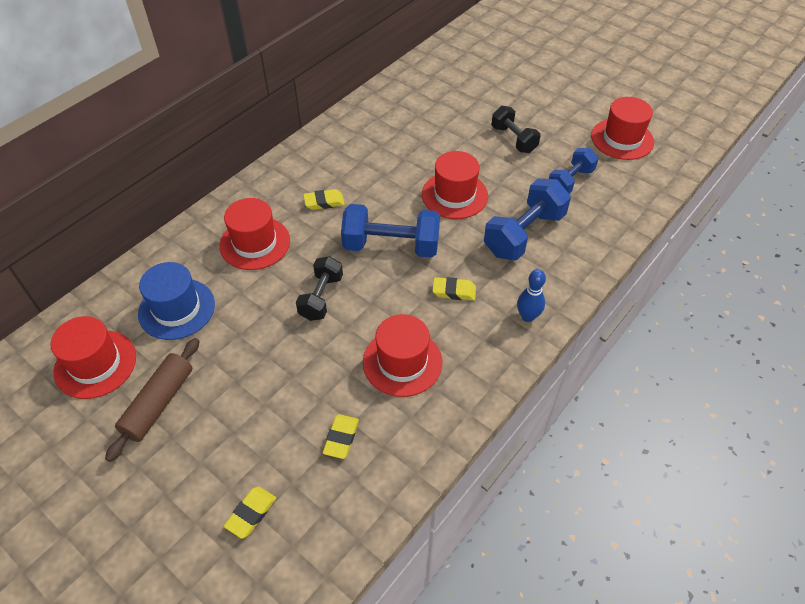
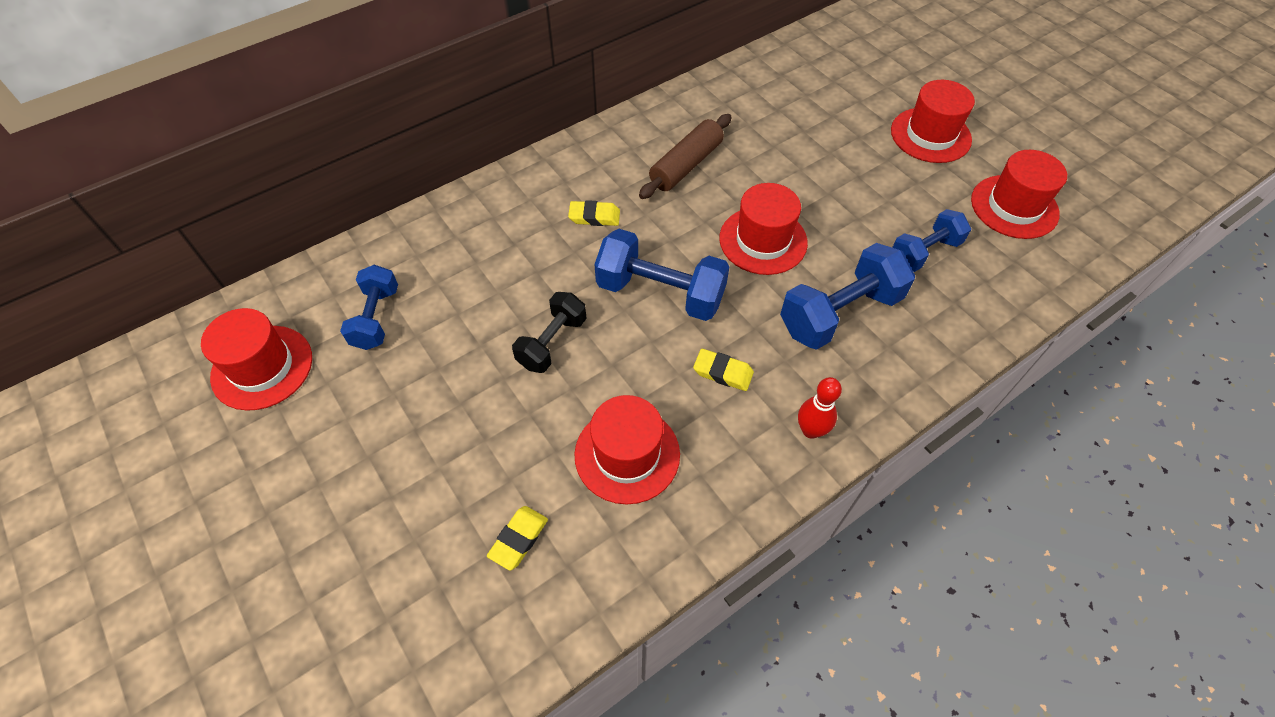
camera: 15 degrees right, 5 degrees up
brown rolling pin [105,338,199,462] -> brown rolling pin moved to [639,114,732,199]
blue hat [138,262,215,340] -> blue dumbbell [340,265,398,350]
red hat [219,198,290,270] -> red hat moved to [891,80,975,163]
yellow eraser [224,486,276,539] -> none
black dumbbell [491,106,541,153] -> none
blue bowling pin [517,269,546,322] -> red bowling pin [798,377,842,439]

